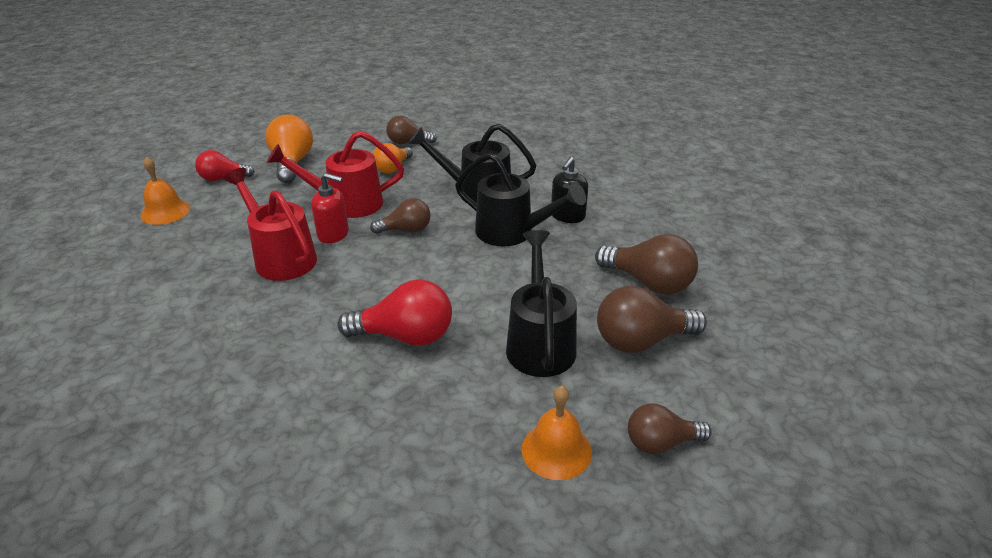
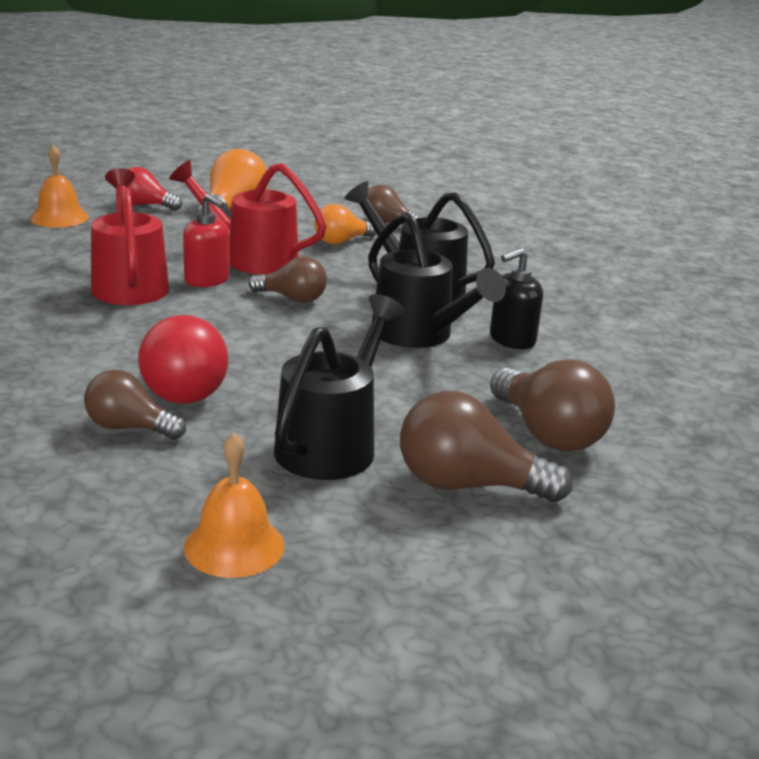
camera: 25 degrees right, 10 degrees down
red light bulb [337,279,452,346] -> red light bulb turned 45 degrees clockwise [138,315,229,404]
brown light bulb [628,404,712,454] -> brown light bulb moved to [84,370,186,440]

